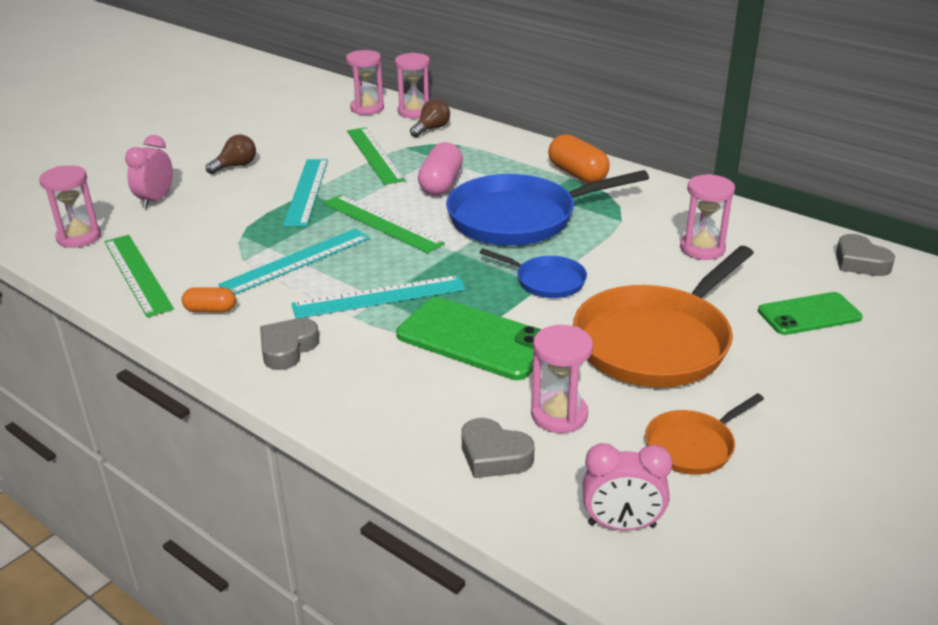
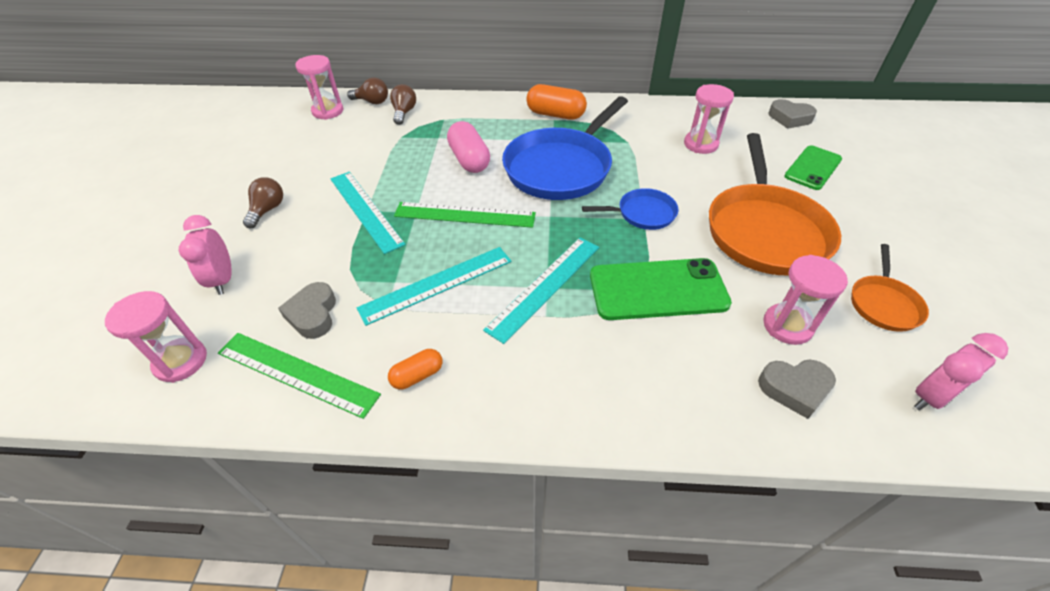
camera: 35 degrees left, 15 degrees up
turquoise ruler [218,229,370,295] -> turquoise ruler turned 45 degrees clockwise [357,247,512,326]
grey heart [260,318,319,370] -> grey heart moved to [278,282,336,339]
green ruler [347,127,405,185] -> none
pink hourglass [395,53,430,118] -> brown light bulb [347,77,388,104]

